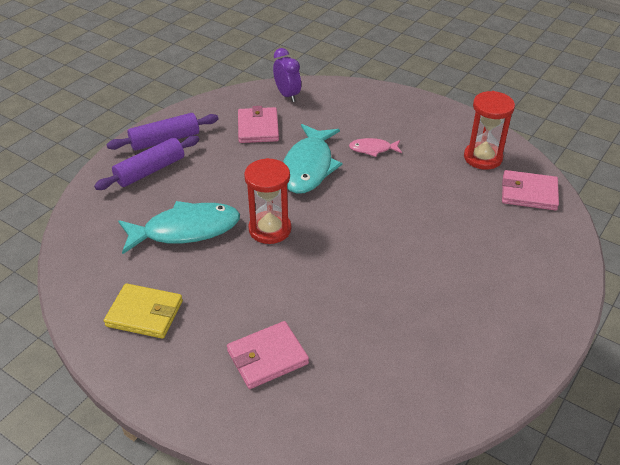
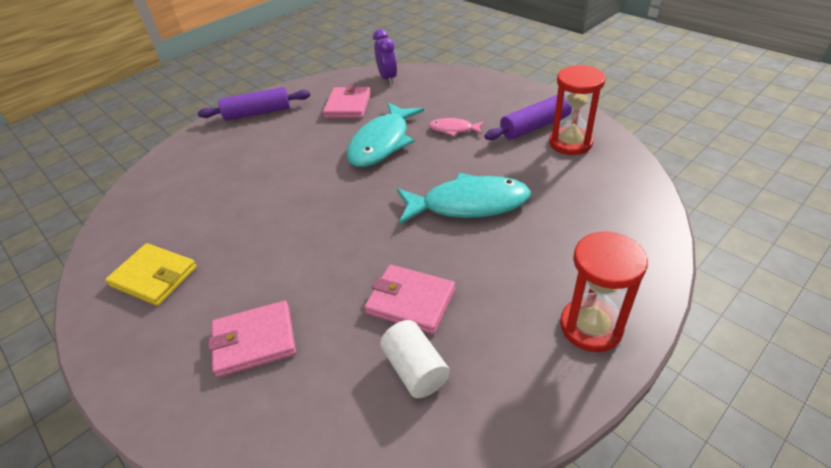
camera: 15 degrees right, 0 degrees up
purple rolling pin [94,136,199,190] -> purple rolling pin moved to [484,95,572,140]
turquoise fish [118,201,240,254] -> turquoise fish moved to [397,173,531,225]
red hourglass [244,158,291,244] -> red hourglass moved to [560,231,648,352]
pink wallet [502,170,559,211] -> pink wallet moved to [364,265,455,334]
none -> white cylinder [380,320,450,398]

